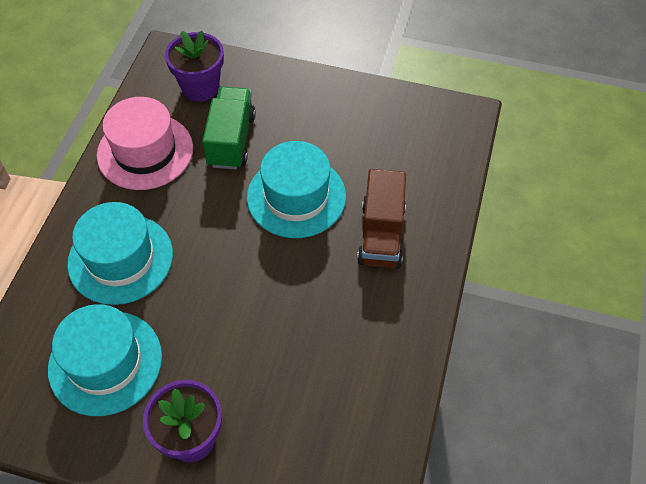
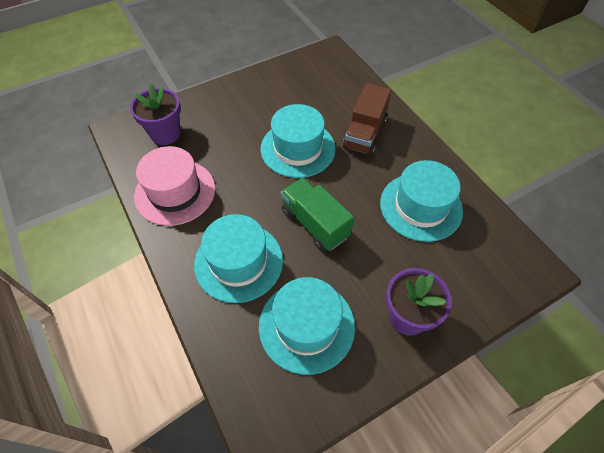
camera: 45 degrees left, 0 degrees up
green truck [202,87,256,169] -> green truck moved to [281,178,354,251]
brown truck [357,169,406,268] -> brown truck turned 60 degrees clockwise [343,83,391,156]
none -> turquoise hat [380,160,463,242]

